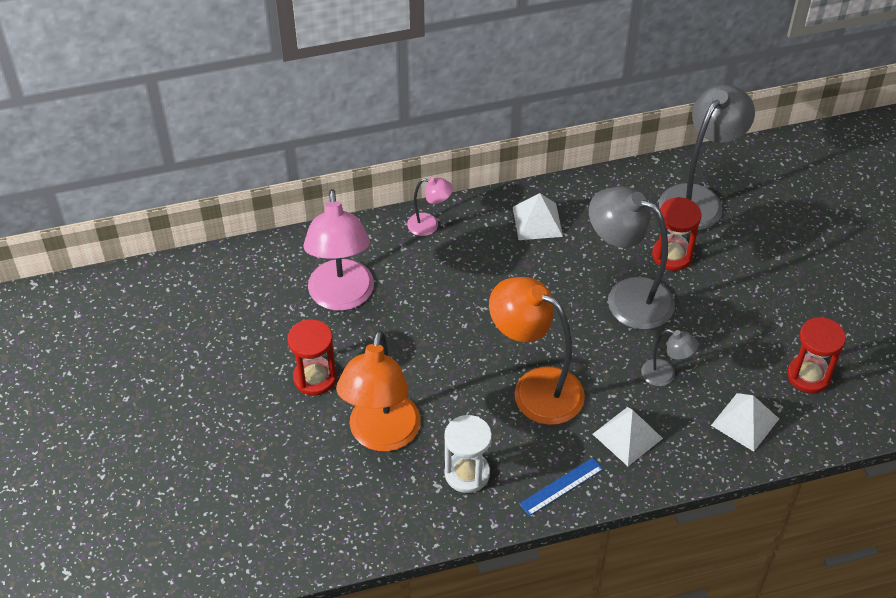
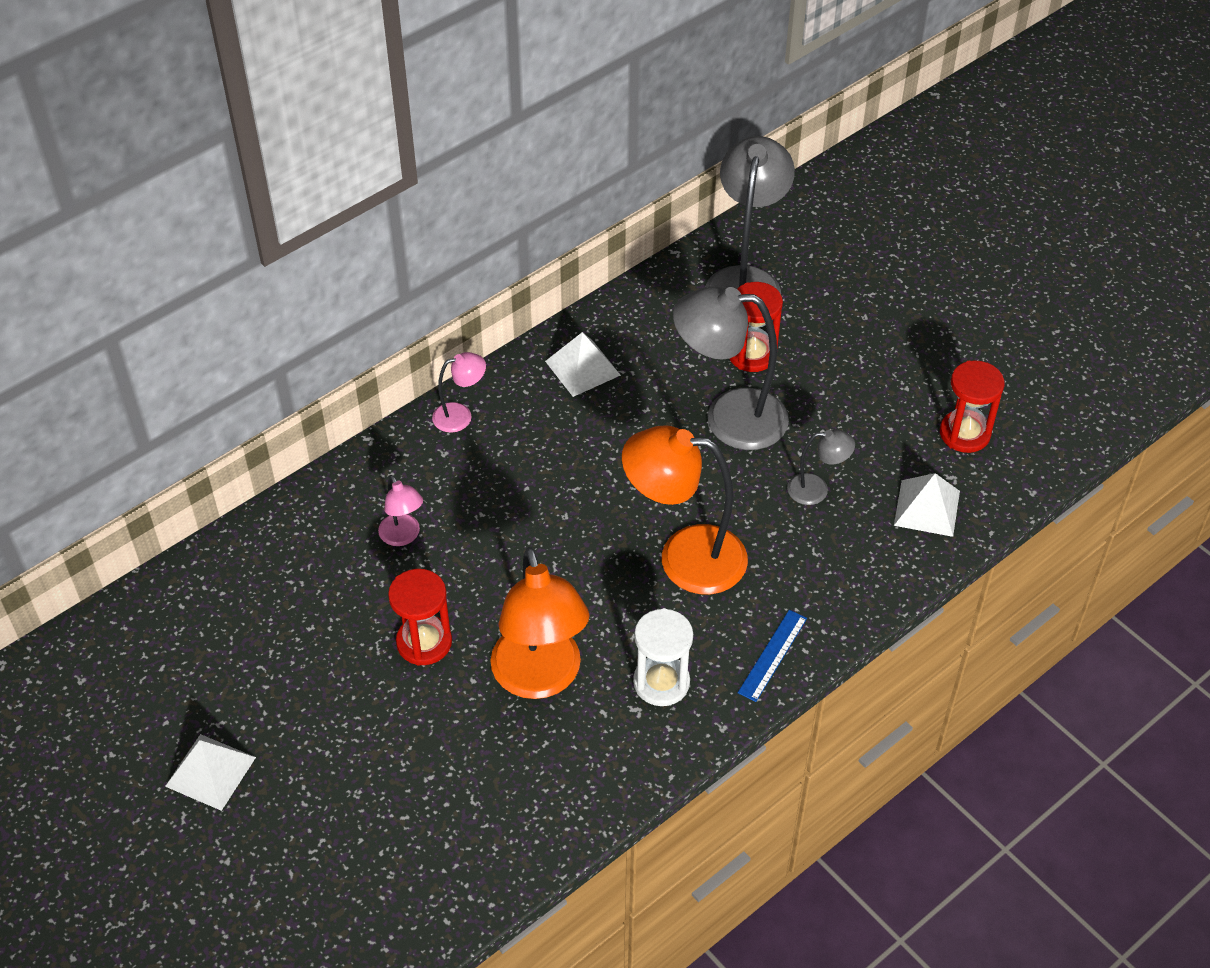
camera: 25 degrees left, 0 degrees up
pink lamp [303,189,374,311] -> pink lamp [378,475,423,546], size x0.48
white pyramid [593,407,663,466] -> white pyramid moved to [165,734,256,811]

